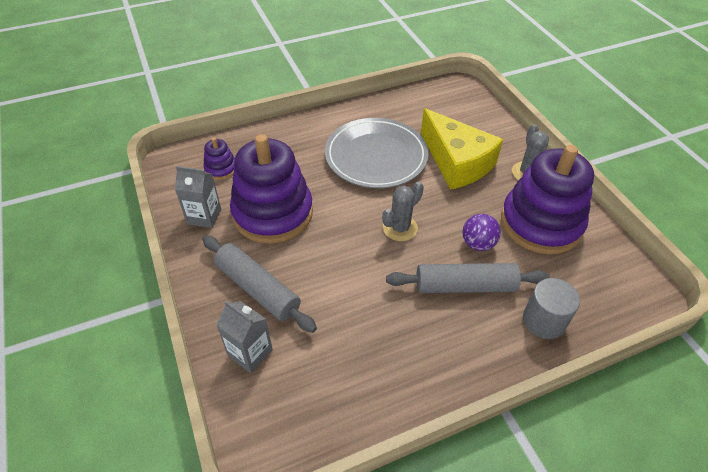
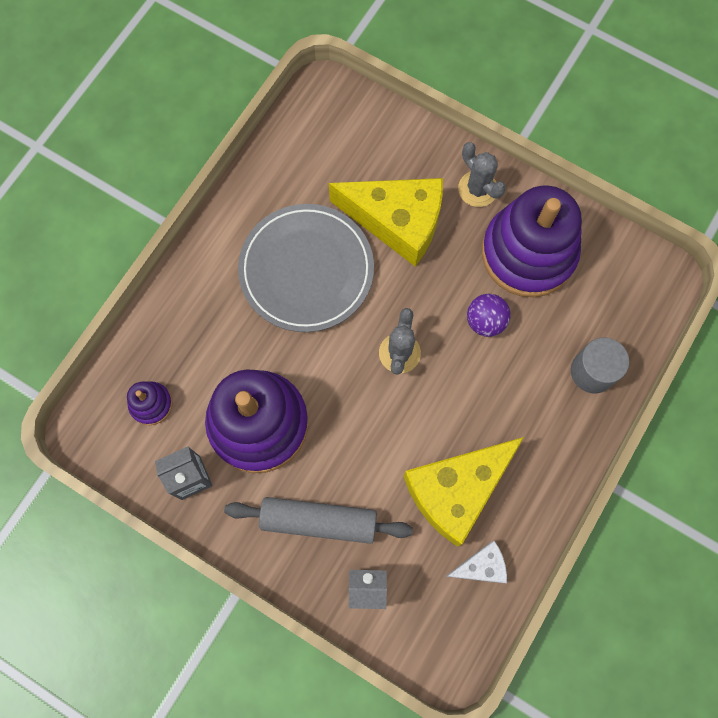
camera: 35 degrees left, 25 degrees up
grey rolling pin [386,263,550,293] -> none
none -> yellow cheese [403,437,524,546]
none -> white cheese [445,541,507,583]

